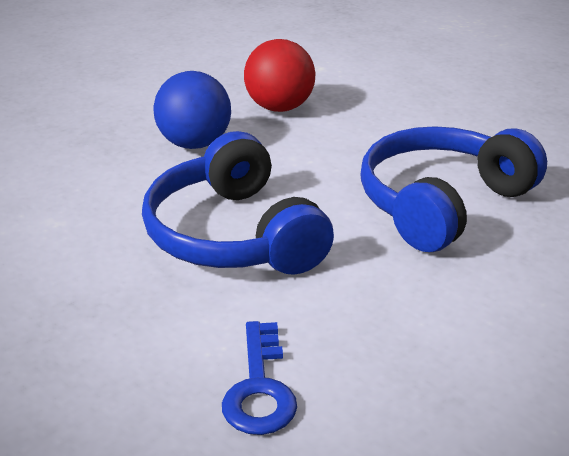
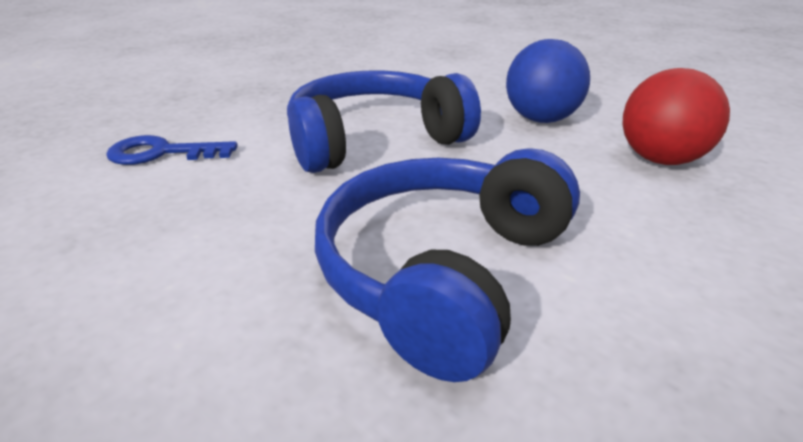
camera: 90 degrees right, 0 degrees up
blue headphones [360,126,547,252] -> blue headphones turned 105 degrees counterclockwise [315,148,580,382]

